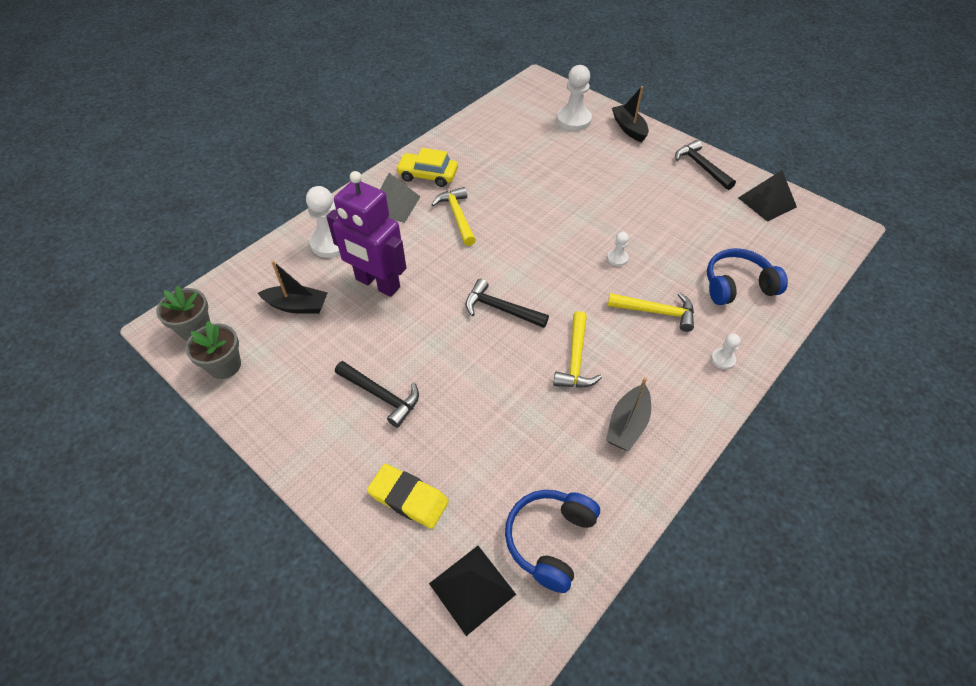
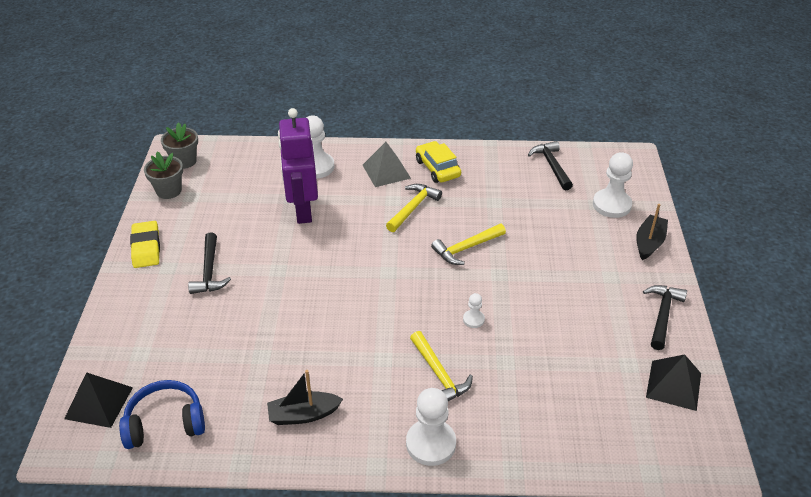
camera: 50 degrees right, 10 degrees down
black boat [258,261,327,314] -> none
yellow eraser [367,464,449,529] -> yellow eraser moved to [130,221,160,268]
black hammer [466,279,549,328] -> black hammer moved to [528,141,573,191]
yellow hammer [553,311,602,388] -> yellow hammer moved to [431,224,506,265]
blue headphones [707,248,788,305] -> none
white pawn [711,334,741,370] -> white pawn [406,388,456,466], size x2.03

